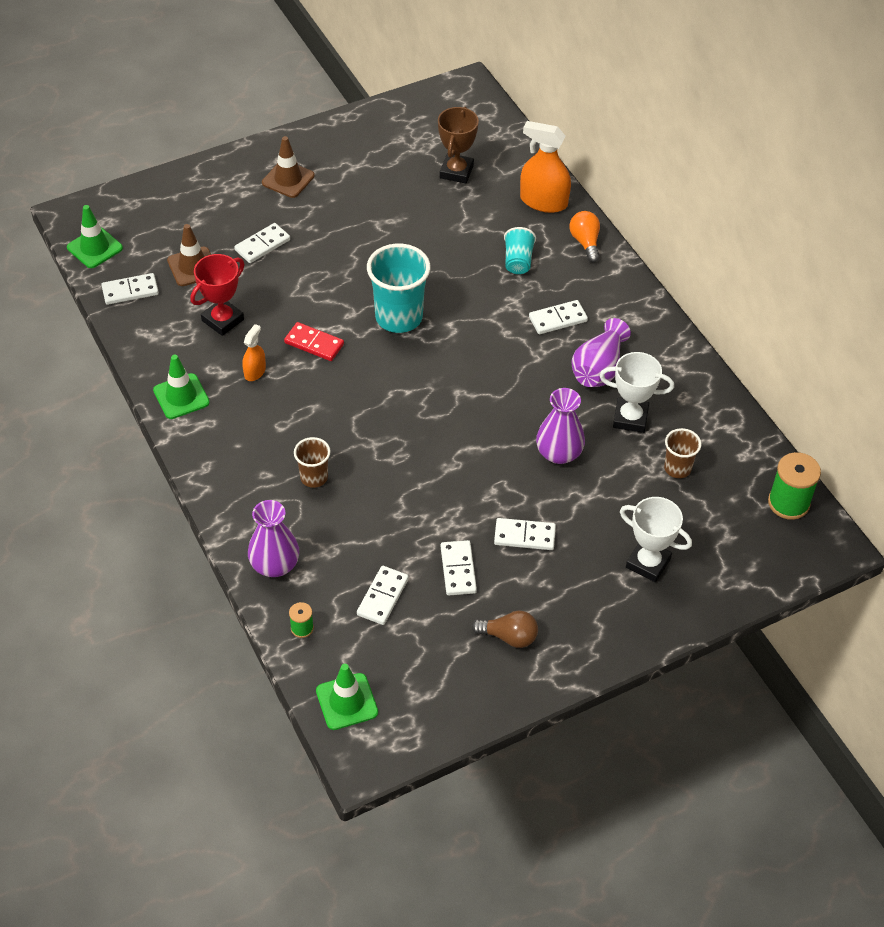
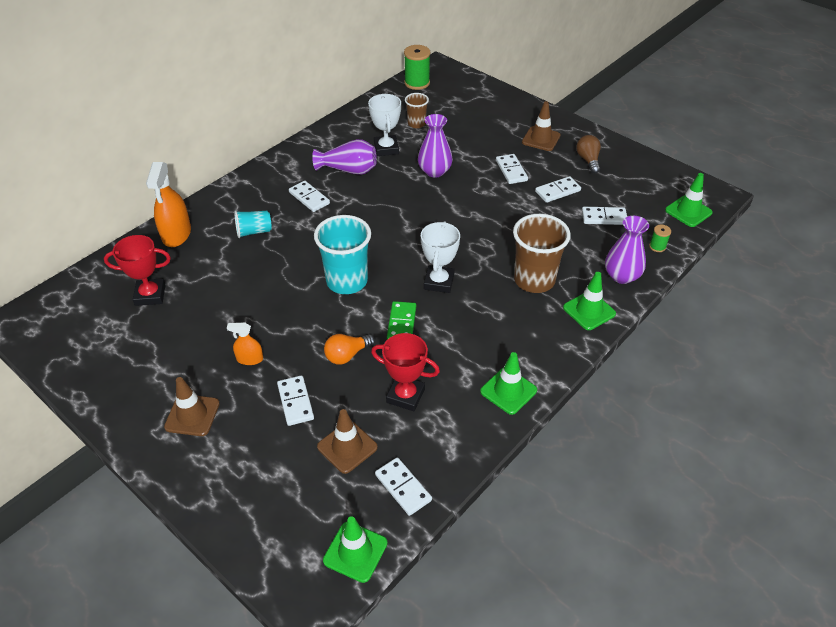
camera: 110 degrees left, 5 degrees down
white domino [234,223,290,263] -> white domino turned 45 degrees clockwise [277,375,314,426]
orange spray bottle [242,324,266,381] -> orange spray bottle moved to [227,322,263,365]
red domino [284,322,344,361] -> green domino [387,301,416,340]
brown cup [294,437,331,488] -> brown cup [513,214,571,293], size x1.85
brown trophy [438,107,479,183] -> red trophy [104,235,171,306]
orange light bulb [569,211,600,263] -> orange light bulb moved to [324,334,375,365]
white trophy [620,497,692,582] -> white trophy moved to [421,221,460,293]
none -> brown traffic cone [522,101,561,151]
none -> green traffic cone [563,272,616,330]

